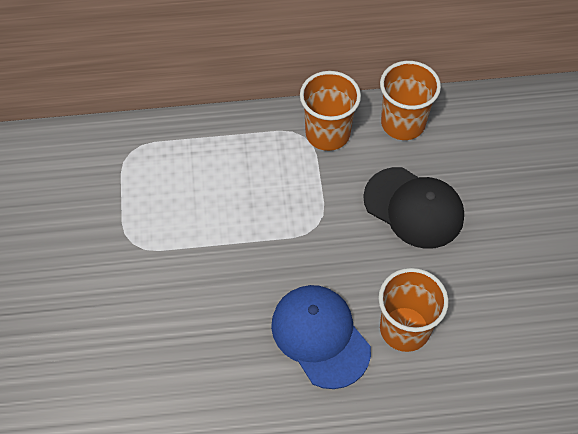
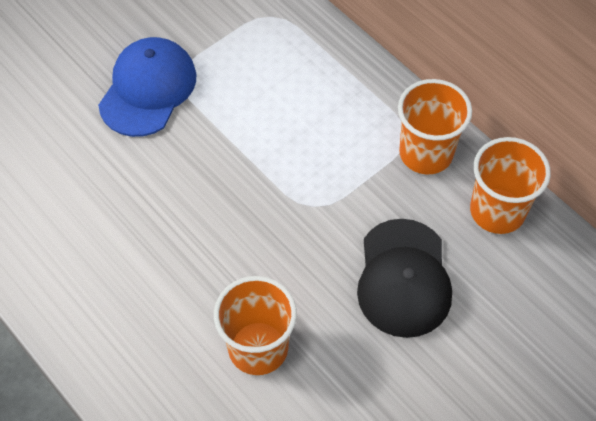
camera: 55 degrees right, 0 degrees up
blue cap [271,285,371,389] -> blue cap moved to [98,37,196,137]

